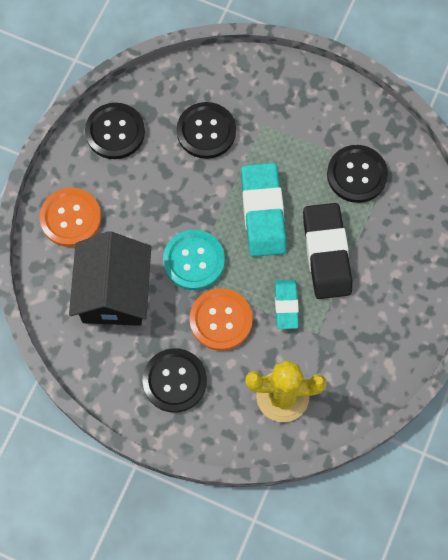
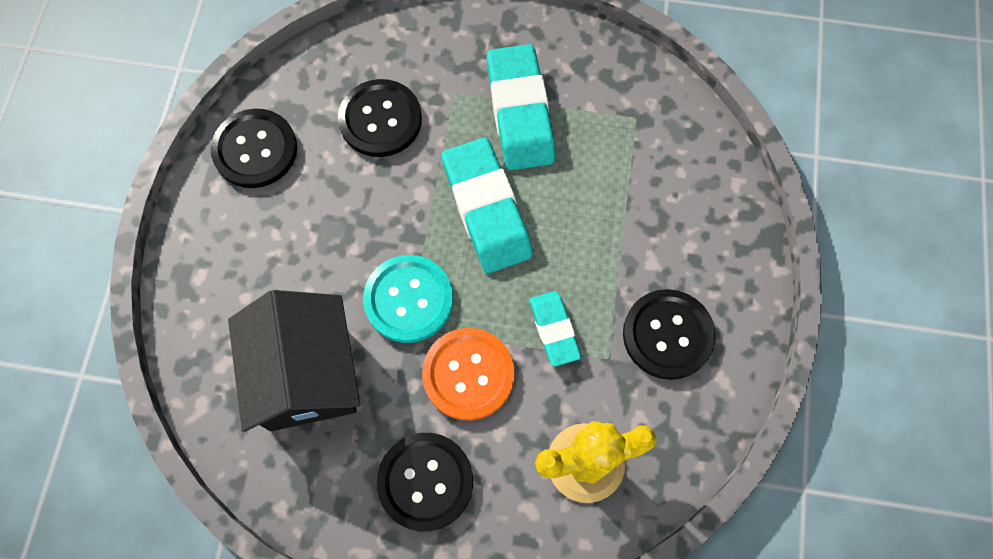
camera: 15 degrees left, 0 degrees up
orange button [39,188,101,247] -> none
black eraser [303,203,352,299] -> none
black button [327,145,388,203] -> black button moved to [623,289,716,380]
none -> turquoise eraser [487,44,555,170]

